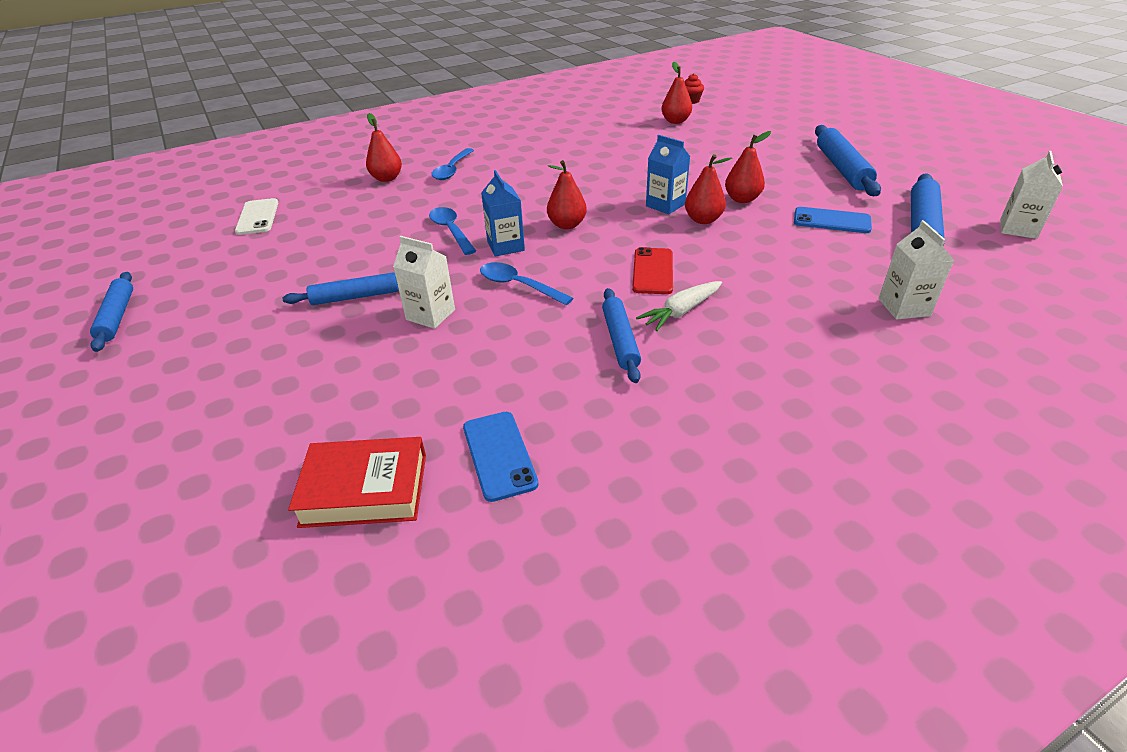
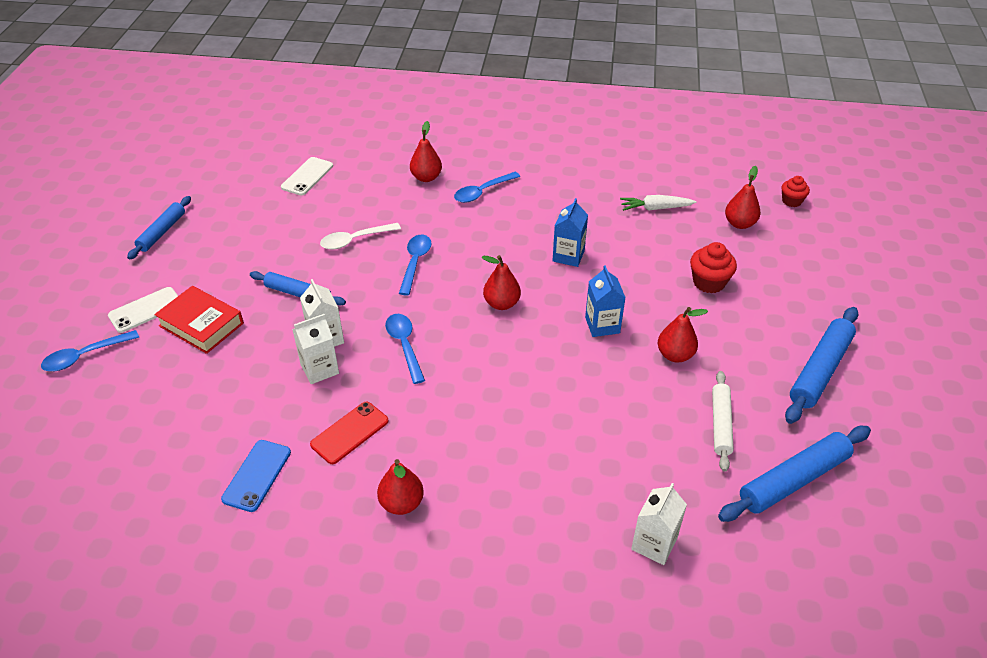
camera: 35 degrees right, 5 degrees up
red book [288,437,426,528] -> red book moved to [154,286,244,354]
blue carton [481,170,525,257] -> blue carton moved to [553,198,588,267]
blue rolling pin [602,288,641,383] -> none
red phone [632,247,673,294] -> red phone moved to [310,402,389,464]
white carrot [636,281,722,331] -> white carrot moved to [620,195,696,211]
red pear [685,154,732,224] -> red pear moved to [377,459,424,515]
blue phone [794,207,872,233] -> white rolling pin [712,371,734,472]
white carton [1000,151,1063,239] -> white carton moved to [292,314,339,384]
none -> blue spoon [41,330,139,371]
none -> white phone [108,287,178,333]
none -> white spoon [320,223,401,250]
none -> red cupcake [690,242,737,293]

